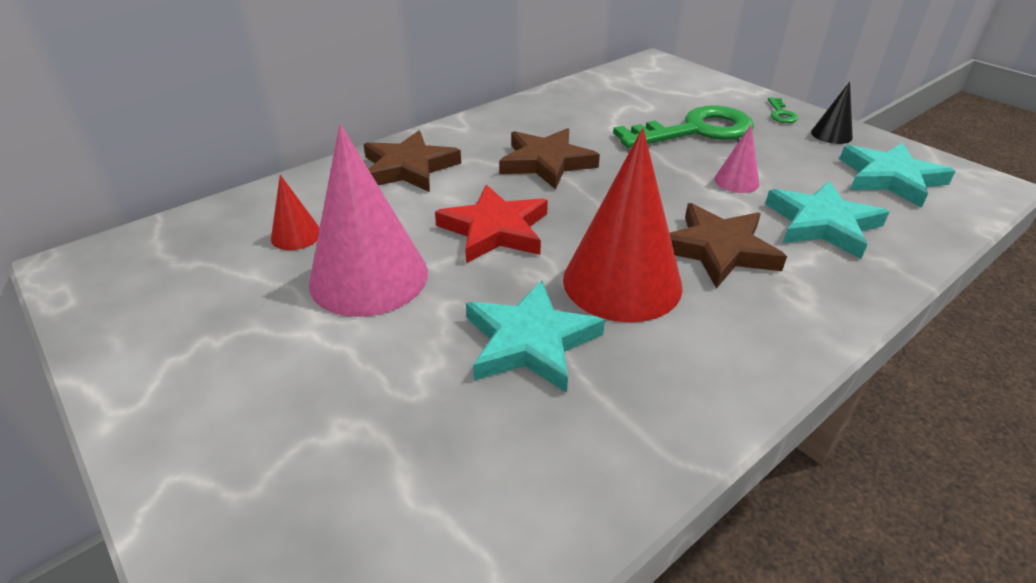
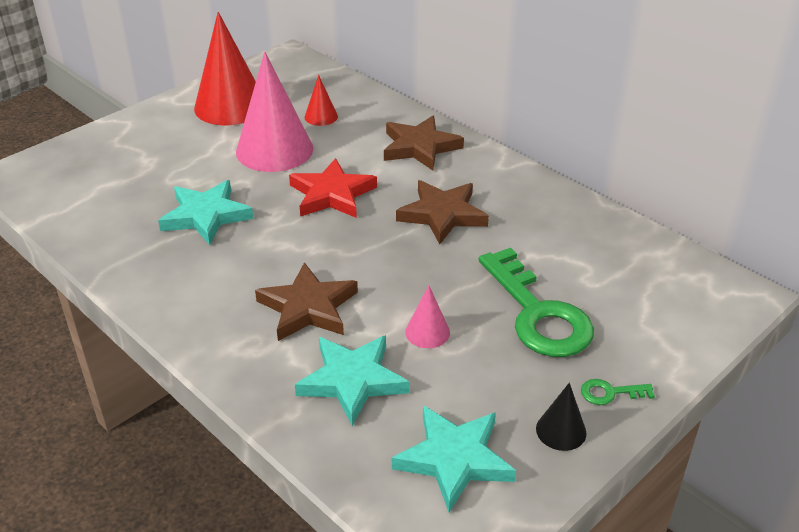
camera: 85 degrees right, 0 degrees up
red cone [563,128,683,323] -> red cone moved to [194,12,256,125]

